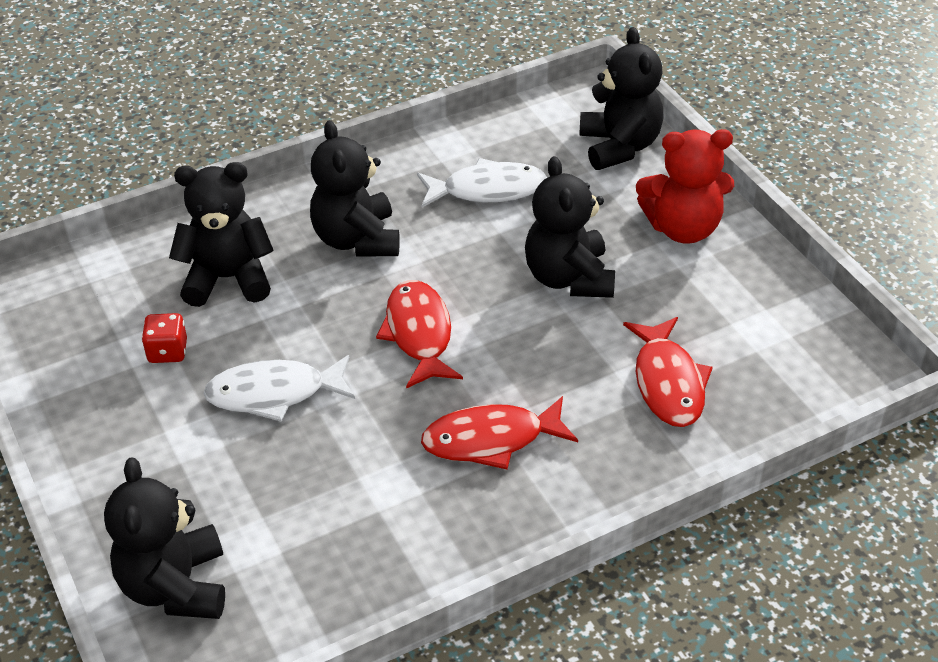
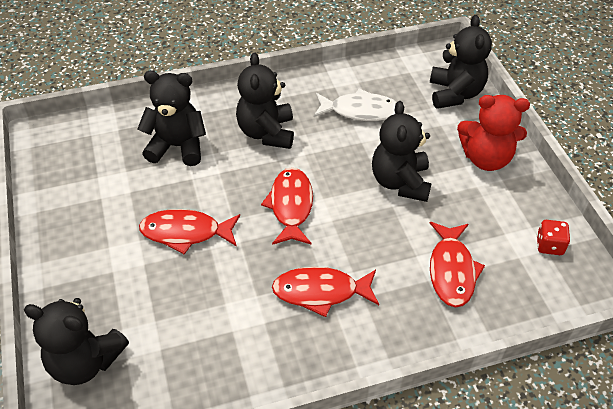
camera: 10 degrees right, 5 degrees up
black teddy bear [104,457,225,619] -> black teddy bear turned 75 degrees counterclockwise [24,298,129,385]
red dice [142,313,187,363] -> red dice moved to [537,220,570,255]
white fish [203,355,355,422] -> red fish [139,209,240,254]

